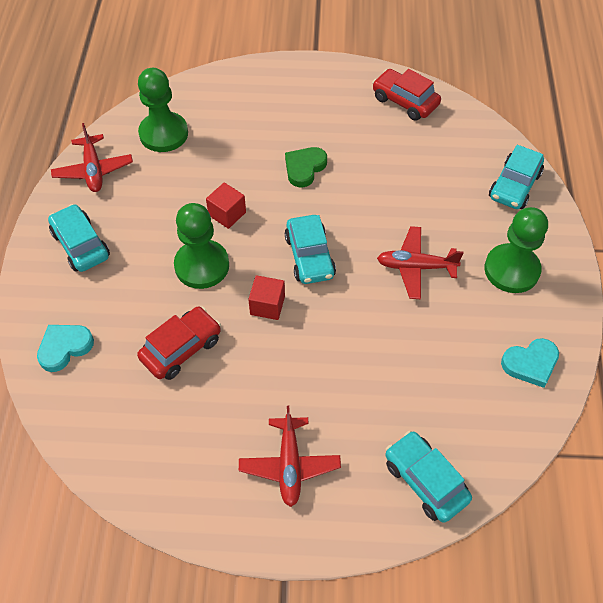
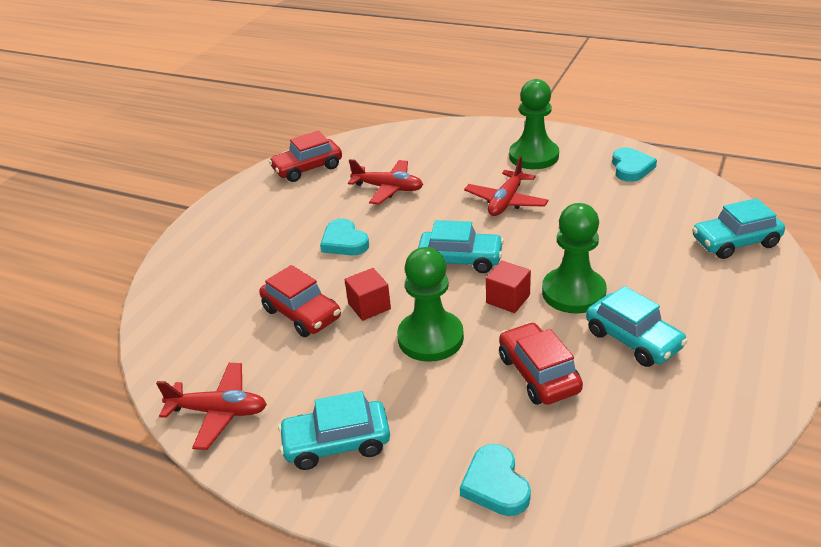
camera: 65 degrees left, 20 degrees down
green pawn [138,68,188,152] -> green pawn moved to [542,203,607,314]
red plane [239,406,341,507] -> red plane moved to [348,159,423,205]
green heart [285,147,327,187] -> turquoise heart [320,219,369,255]
turquoise car [489,145,544,209] -> turquoise car moved to [586,286,688,367]
none -> red car [259,265,341,337]

